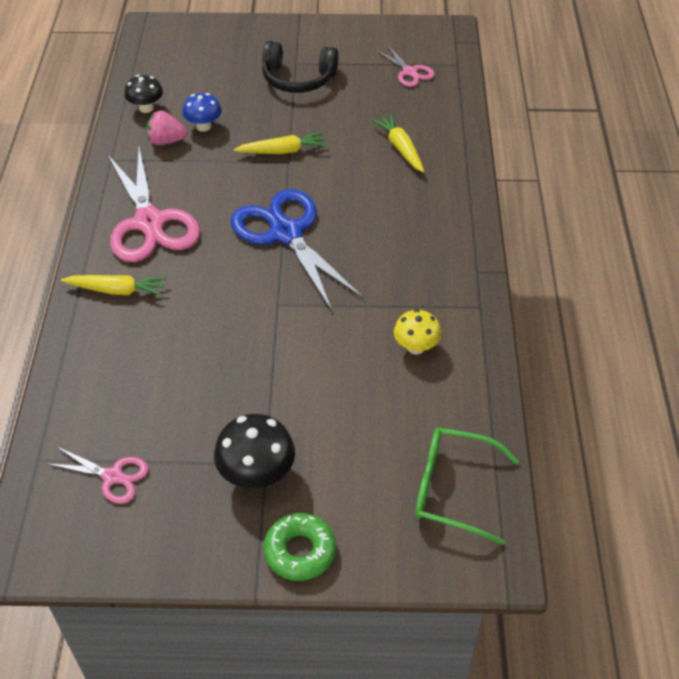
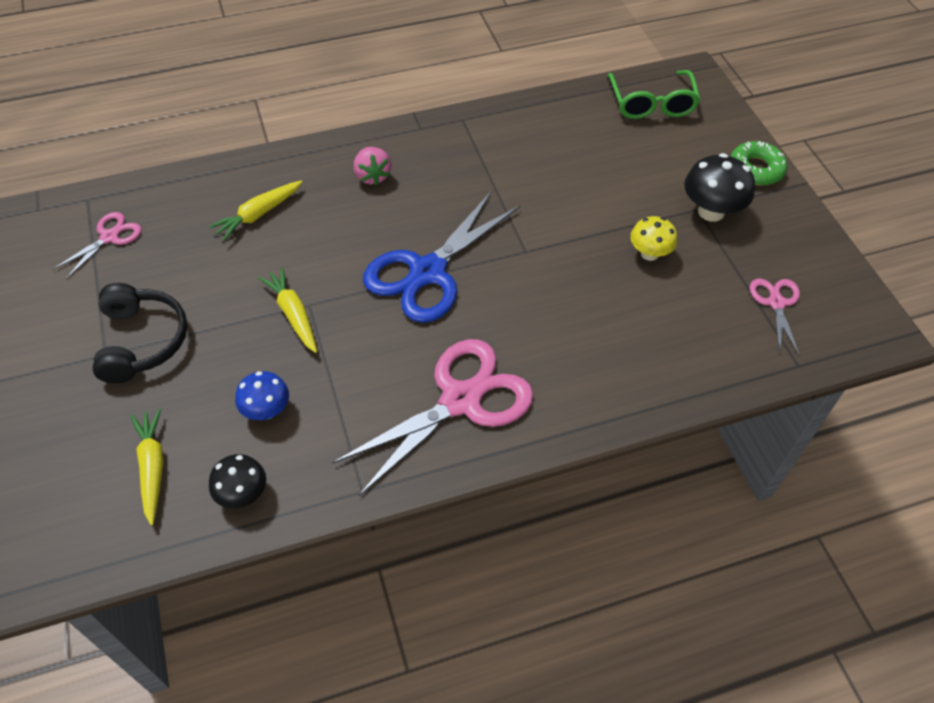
camera: 110 degrees left, 5 degrees up
yellow carrot [61,275,167,296] -> yellow carrot moved to [130,408,163,525]
pink strawberry [147,111,187,145] -> pink strawberry moved to [354,147,392,185]
yellow mushroom [394,309,441,355] -> yellow mushroom moved to [630,216,677,261]

